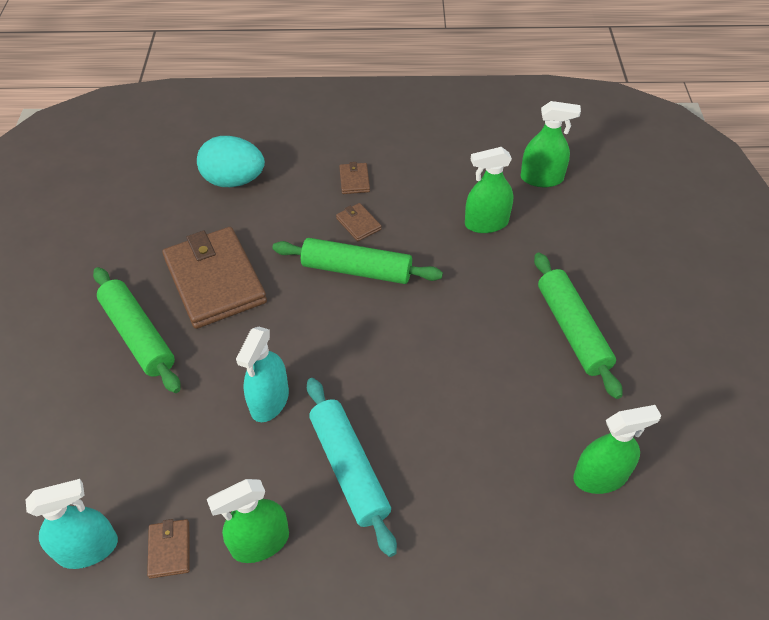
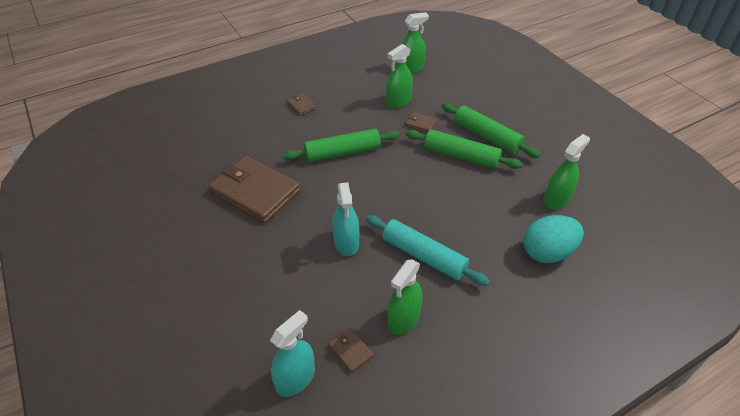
camera: 30 degrees left, 5 degrees down
green rolling pin [93,267,181,393] -> green rolling pin moved to [406,129,523,169]
turquoise egg [197,136,265,187] -> turquoise egg moved to [523,215,584,263]
brown wallet [336,203,382,241] -> brown wallet moved to [405,112,438,133]

